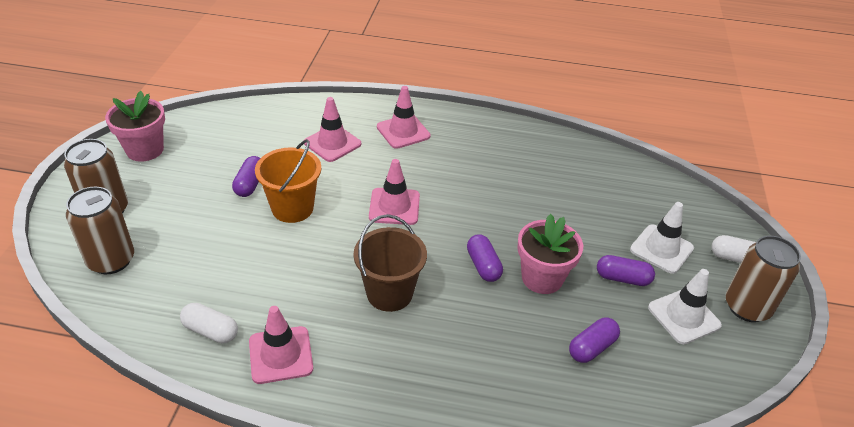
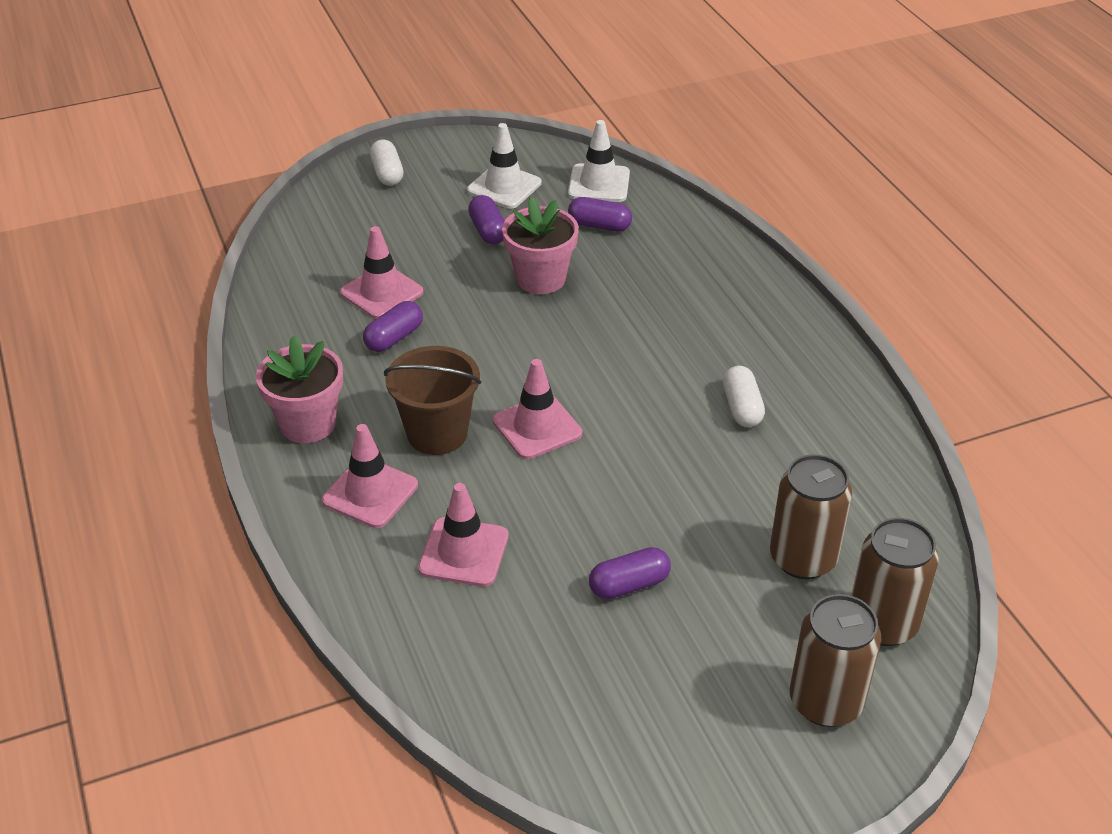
camera: 120 degrees left, 0 degrees up
pink flower pot [105,91,165,162] -> pink flower pot moved to [256,336,343,443]
white capsule [180,303,238,343] -> white capsule moved to [723,366,765,427]
pink traffic cone [249,306,313,384] -> pink traffic cone moved to [340,226,424,319]
orange bucket [255,139,321,223] -> none
brown bucket [354,214,427,312] -> brown bucket moved to [384,346,482,455]
purple capsule [467,234,503,282] -> purple capsule moved to [363,301,423,352]
white traffic cone [630,202,694,274] -> white traffic cone moved to [568,120,630,202]
brown can [726,236,801,322] -> brown can moved to [770,454,852,579]

